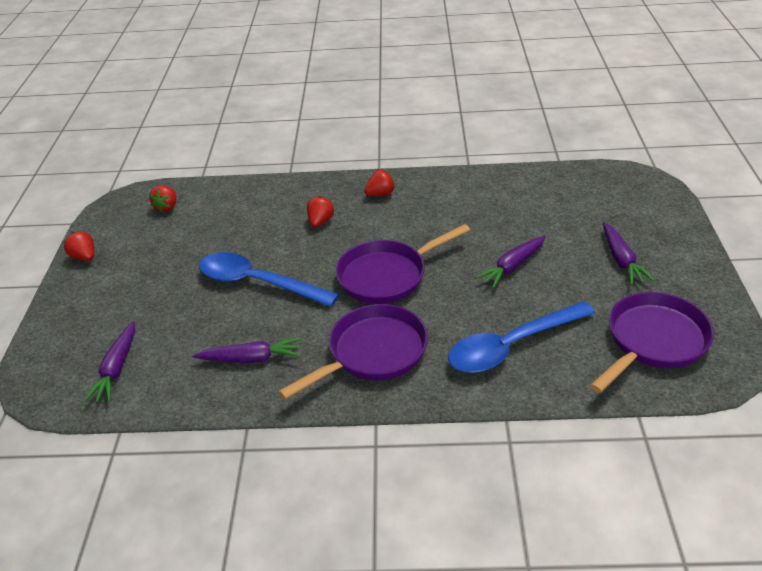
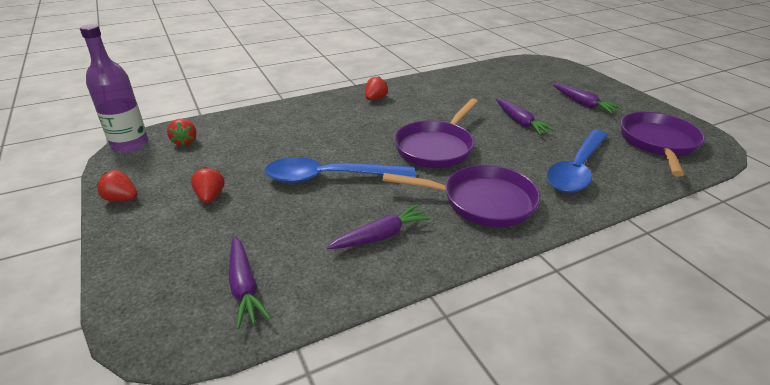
camera: 30 degrees left, 5 degrees down
purple pan [278,304,428,400] -> purple pan turned 75 degrees clockwise [383,165,540,227]
red strawberry [307,196,334,227] -> red strawberry moved to [191,167,225,203]
purple carrot [475,236,545,289] -> purple carrot turned 45 degrees counterclockwise [496,99,556,135]
none -> purple bottle [80,24,148,153]

